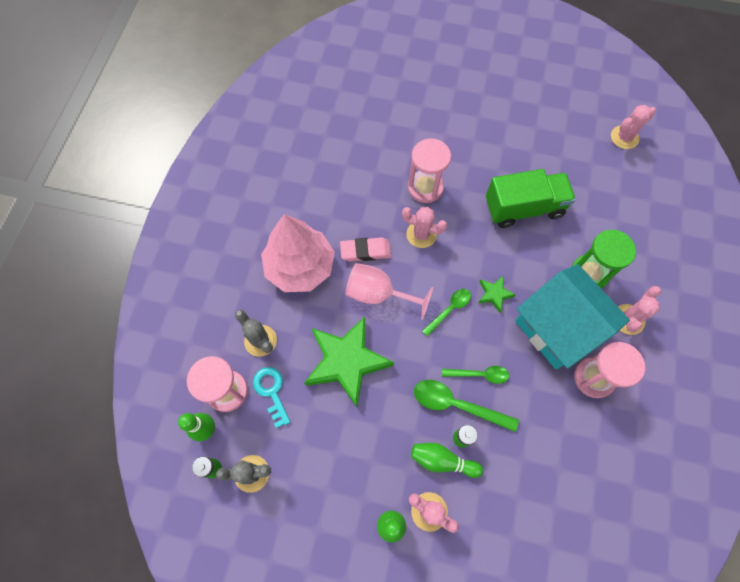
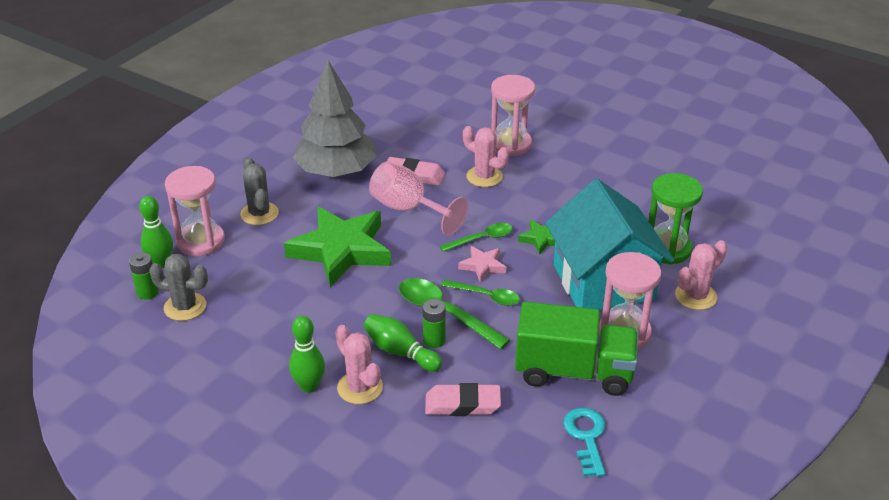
camera: 20 degrees right, 30 degrees down
turquoise key [253,367,290,428] -> turquoise key moved to [563,408,606,477]
pink tree [261,214,335,292] -> grey tree [293,60,377,177]
green truck [486,169,576,228] -> green truck moved to [515,302,638,396]
pink cactus [611,105,656,149] -> none
none -> pink eraser [425,383,501,416]
none -> pink star [458,246,507,283]

